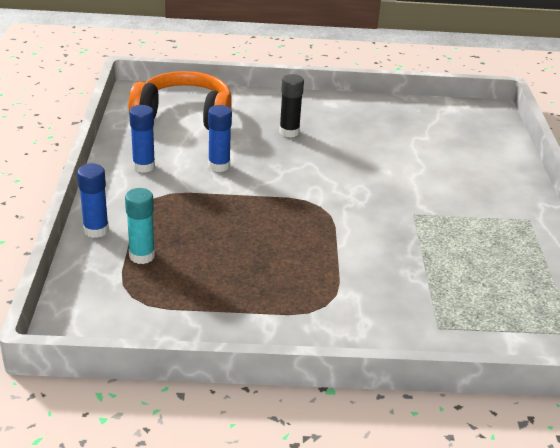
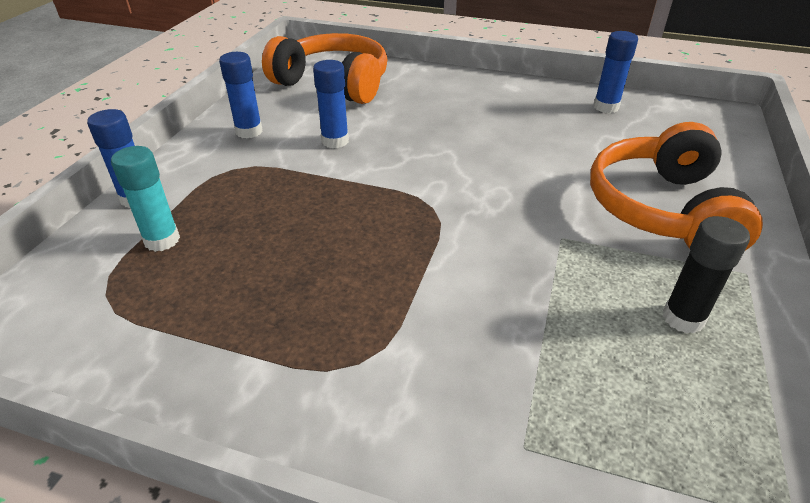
camera: 20 degrees right, 5 degrees up
black glue stick [279,74,304,137] -> black glue stick moved to [663,216,750,334]
none -> orange headphones [590,122,763,251]
none -> blue glue stick [593,31,638,113]

